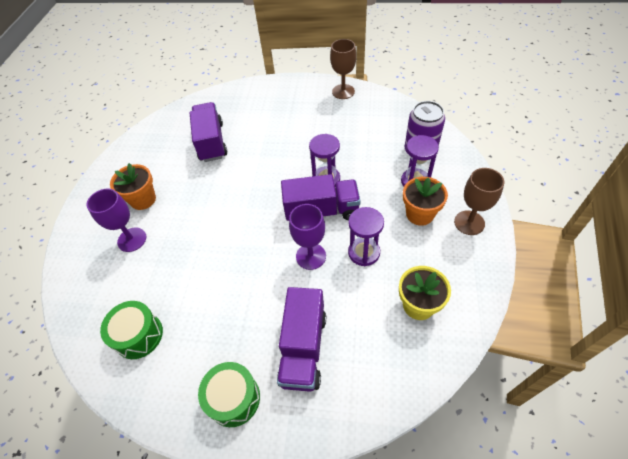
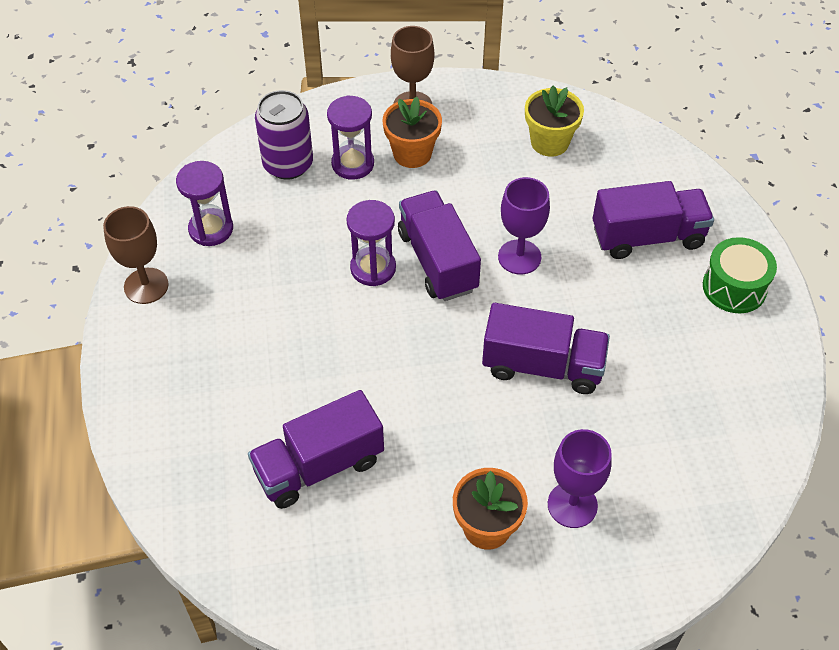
camera: 110 degrees left, 0 degrees up
green drum [100,301,163,359] -> none
purple hourglass [348,207,384,266] -> purple hourglass moved to [176,161,233,246]
none -> purple truck [482,303,610,394]

